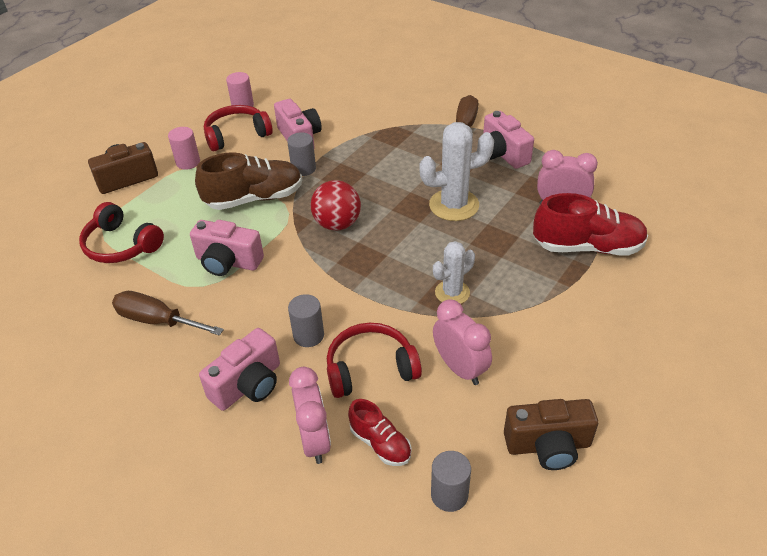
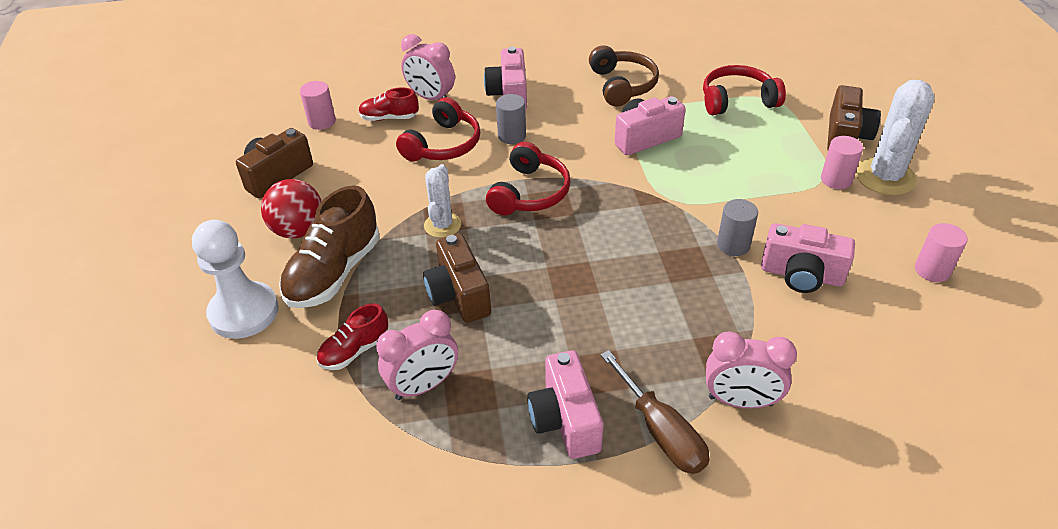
camera: 135 degrees right, 0 degrees up
brown screwdriver [112,291,224,336] -> brown headphones [589,46,659,106]
brown shoe [195,152,302,210] -> brown shoe moved to [279,185,380,308]
red headphones [204,105,273,151] -> red headphones moved to [486,142,571,215]
red ball [310,180,361,231] -> red ball moved to [261,179,322,239]
white cactus [419,122,494,221] -> white cactus moved to [856,80,935,195]
grey cylinder [431,451,471,512] -> pink cylinder [300,81,336,130]
pink clock [433,299,492,385] -> pink clock moved to [706,332,797,409]
pink camera [483,111,534,169] -> pink camera turned 120 degrees counterclockwise [527,350,603,459]
red shoe [533,193,648,256] -> red shoe [317,303,388,370], size x0.55
none -> white pawn [192,220,279,339]
none -> brown camera [423,233,491,323]

